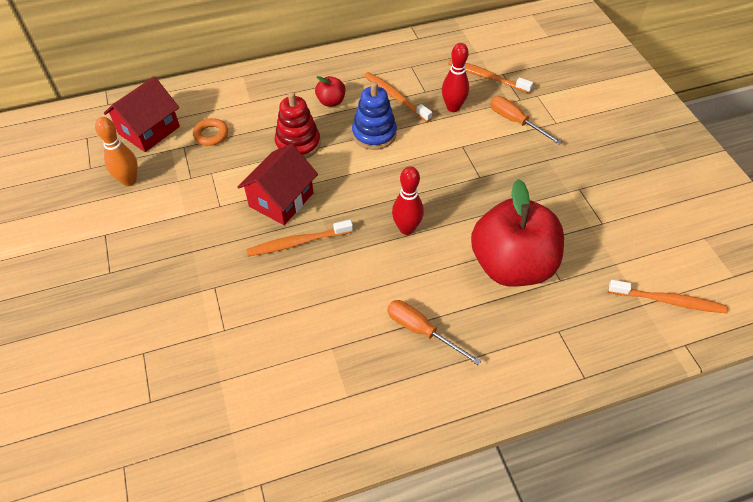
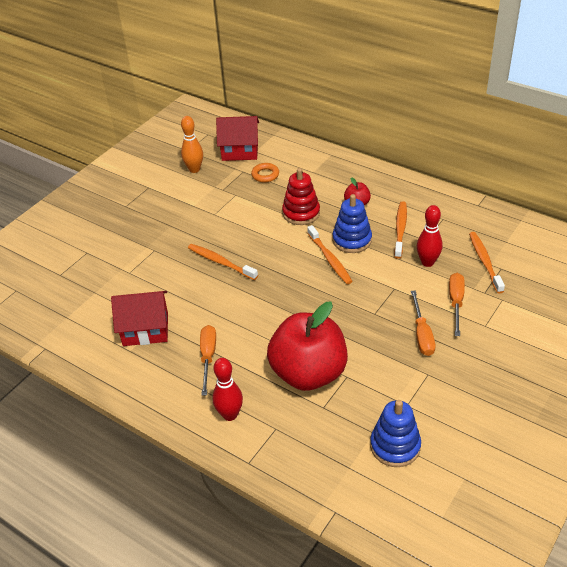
camera: 55 degrees right, 10 degrees down
red house [238,143,318,225] -> red house moved to [111,291,168,346]
red bowling pin [392,166,424,235] -> red bowling pin moved to [212,358,243,421]
orange toothbrush [608,280,728,313] -> orange toothbrush moved to [307,225,353,284]
none -> blue stacking toy [370,400,421,467]
none -> orange screwdriver [411,290,435,356]

